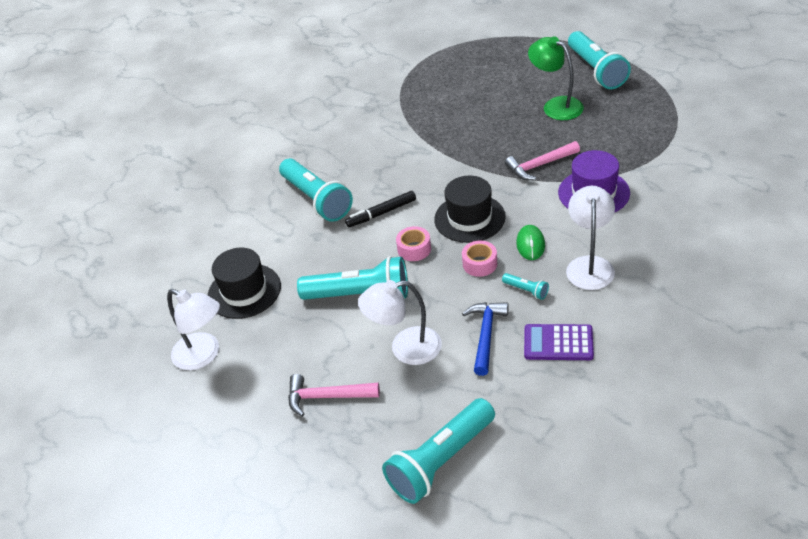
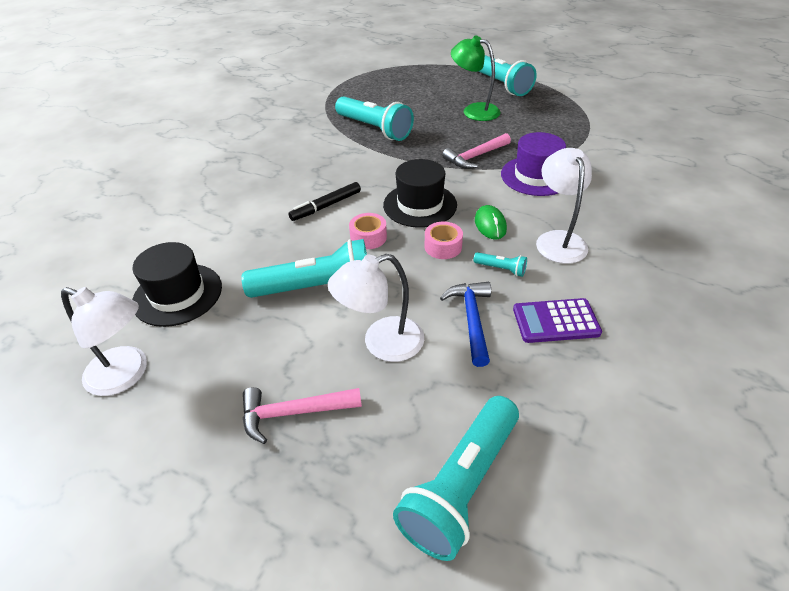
camera: 15 degrees left, 0 degrees up
turquoise flashlight [279,158,353,222] -> turquoise flashlight moved to [335,96,414,141]

